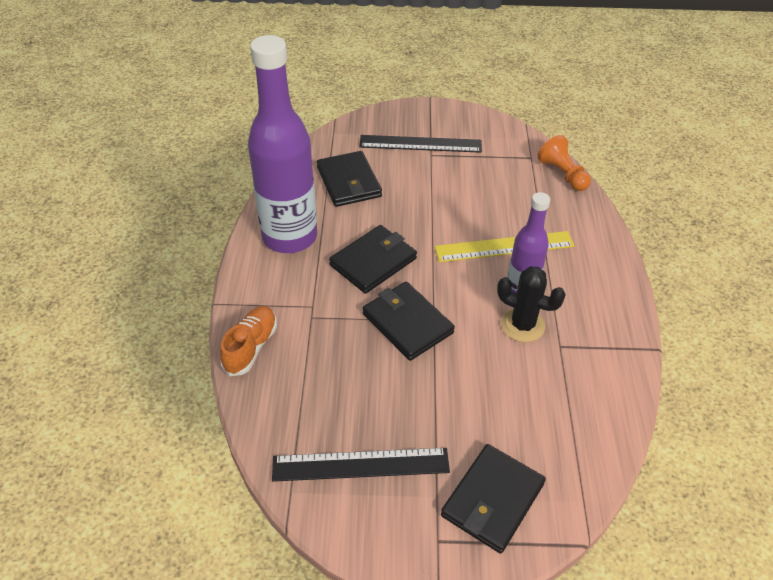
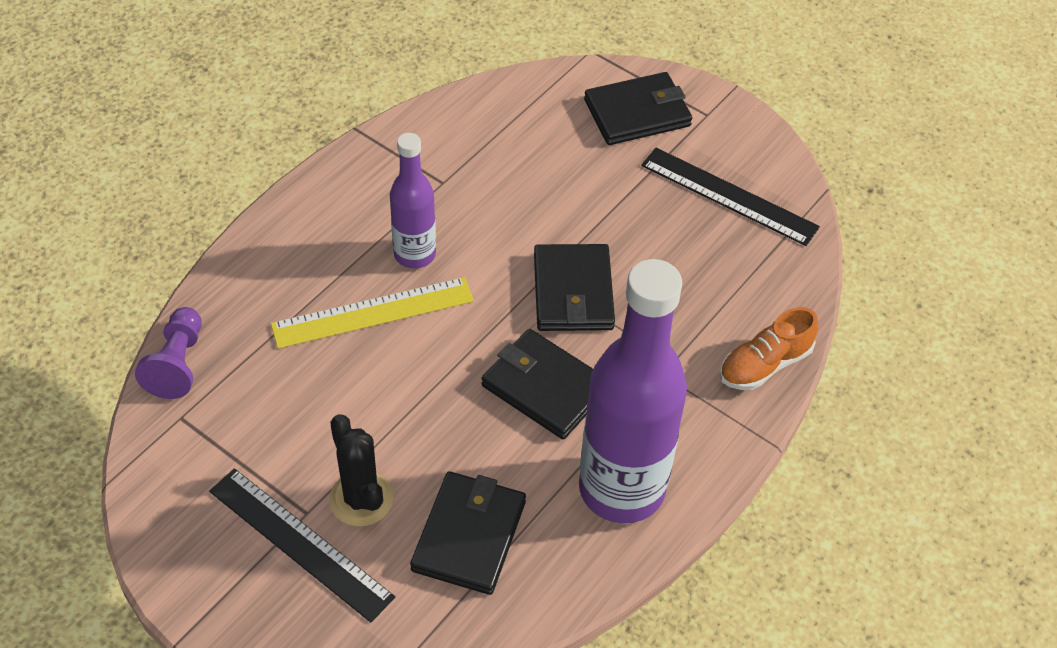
camera: 145 degrees left, 5 degrees up
black wallet [329,225,417,294] -> black wallet turned 45 degrees clockwise [482,329,593,439]
yellow ruler [435,231,575,262] -> yellow ruler turned 45 degrees counterclockwise [271,277,474,349]
black cactus [497,266,566,342] -> black cactus moved to [329,414,393,527]
orange pawn [537,135,591,191] -> purple pawn [135,307,202,399]

